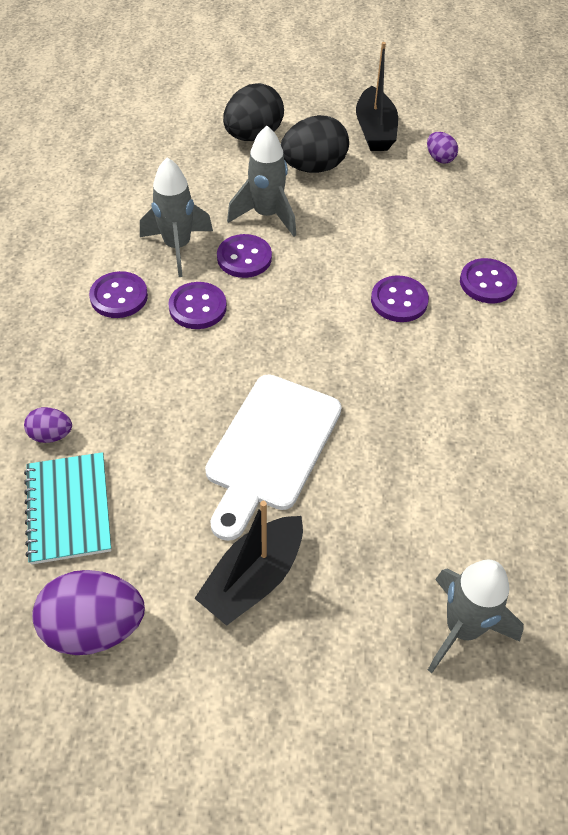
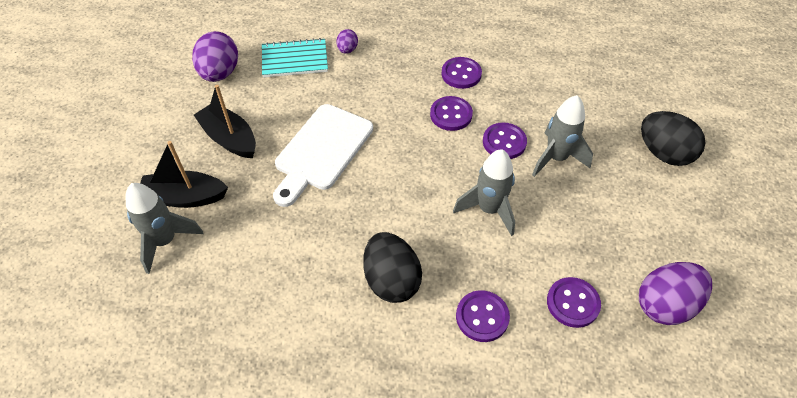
camera: 95 degrees right, 0 degrees up
grey rocket [140,157,213,277] -> grey rocket moved to [453,149,515,236]
white cutting board [205,374,342,541] -> white cutting board turned 90 degrees counterclockwise [273,104,373,207]
black egg [281,115,349,173] -> black egg moved to [363,232,422,303]
black boat [356,42,398,151] -> black boat moved to [140,141,228,208]
purple button [371,275,429,322] -> purple button moved to [547,277,601,328]
purple egg [427,132,458,164] -> purple egg [639,262,712,325], size x1.95

